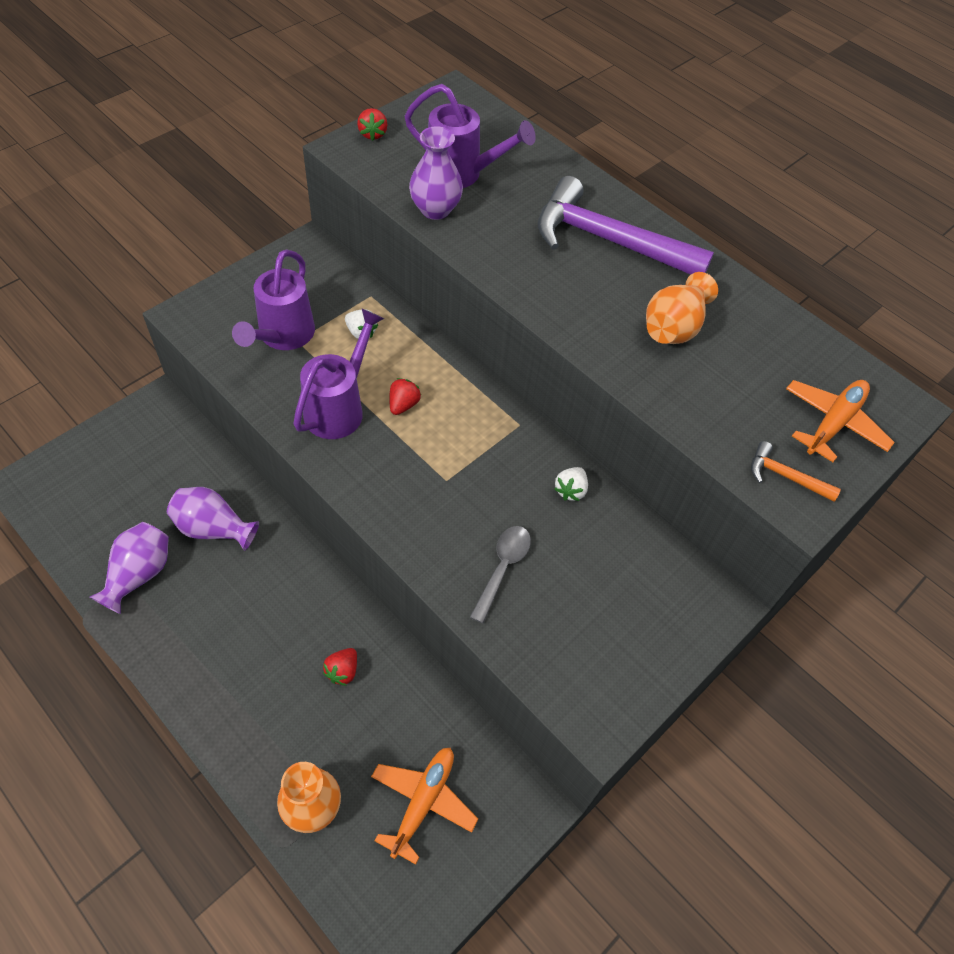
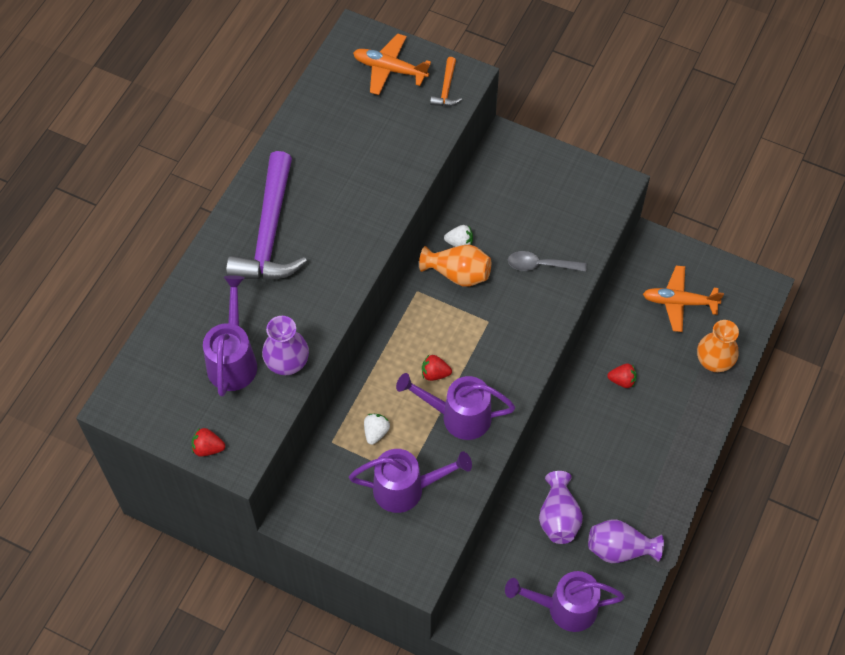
camera: 105 degrees left, 5 degrees up
red strawberry [357,108,387,141] -> red strawberry turned 150 degrees counterclockwise [192,428,225,457]
orange vase [646,272,718,344] -> orange vase moved to [419,244,491,287]
none -> purple watering can [505,571,625,632]

